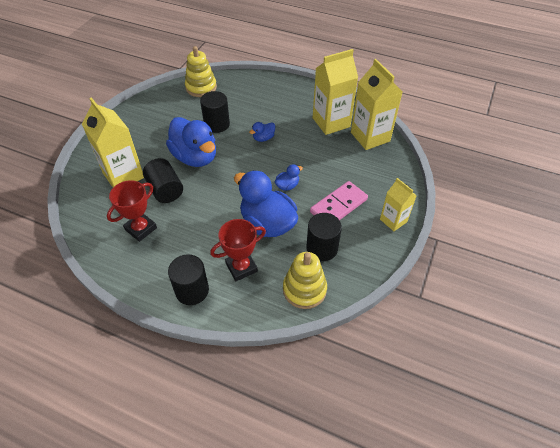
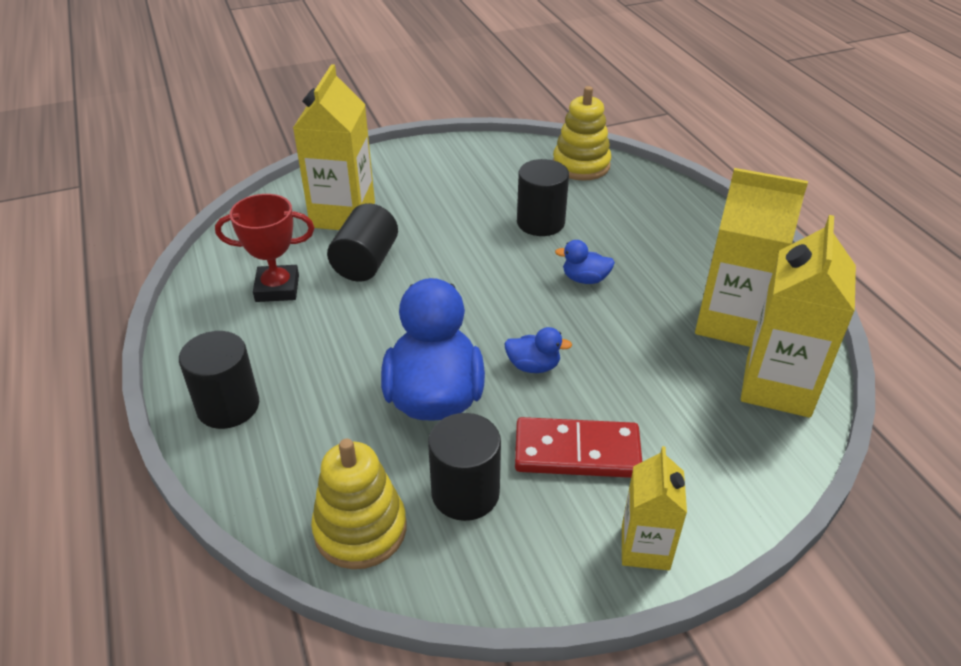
camera: 45 degrees right, 10 degrees down
blue duck [166,117,216,167] -> none
red trophy [210,219,266,281] -> none
pink domino [310,181,368,220] -> red domino [515,417,642,478]

